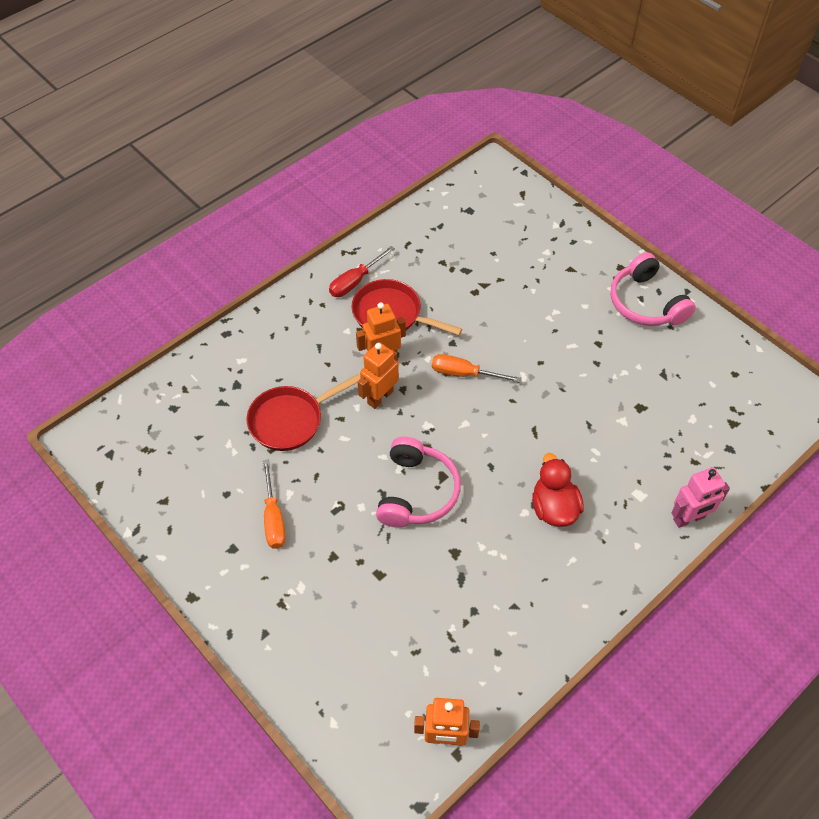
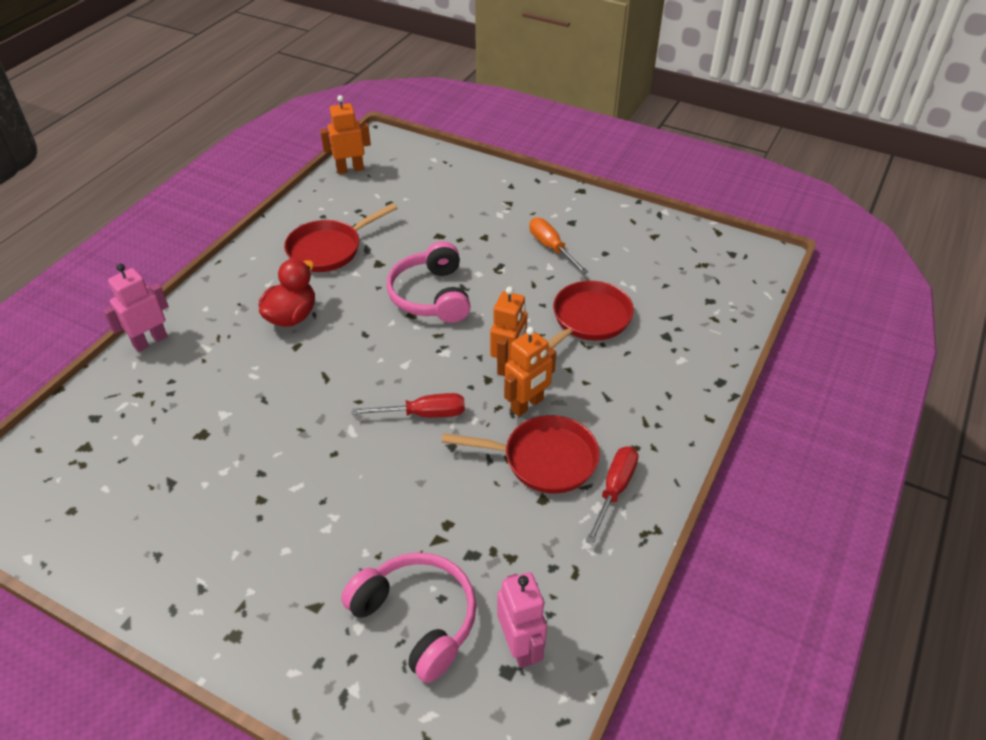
camera: 160 degrees right, 10 degrees down
orange screwdriver [432,354,522,383] -> red screwdriver [352,393,465,417]
red duck [532,453,584,527] -> red duck turned 120 degrees counterclockwise [259,259,315,327]
pink headphones [610,252,696,326] -> pink headphones moved to [341,552,477,683]
none -> red pan [284,203,397,272]
none -> pink robot [497,572,547,668]

